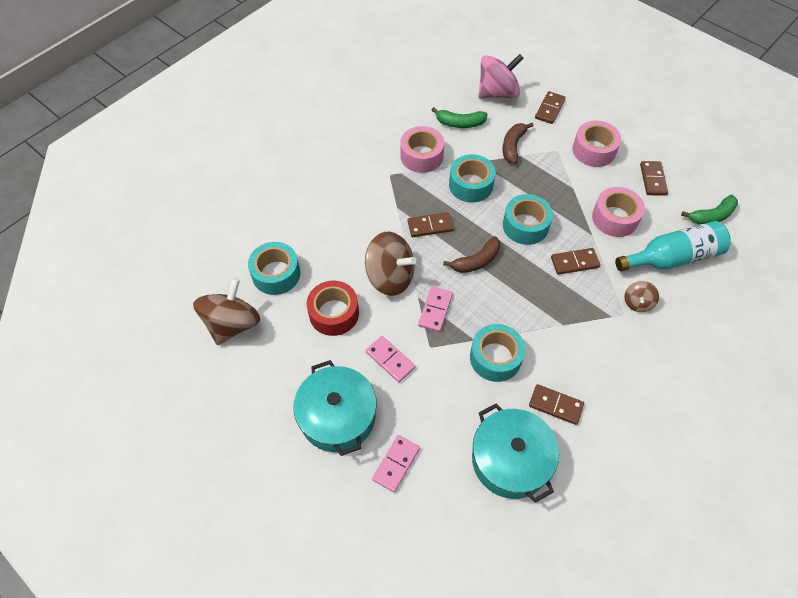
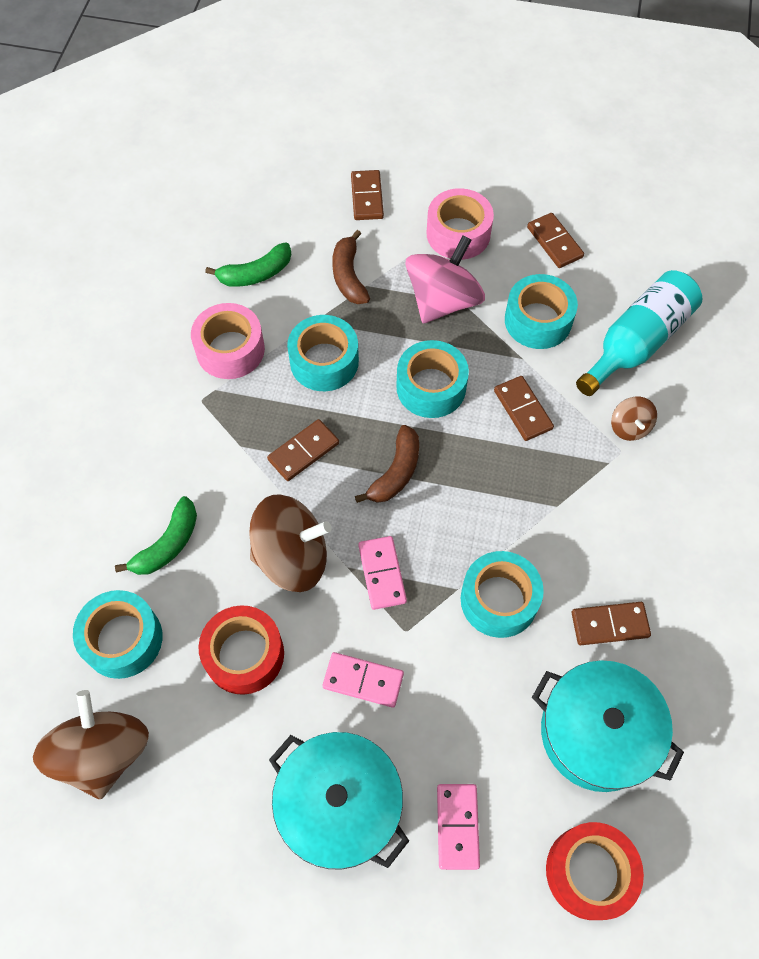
camera: 30 degrees left, 5 degrees up
pink spinning top [478,54,524,99] -> pink spinning top moved to [405,235,485,323]
brown domino [551,248,600,275] -> brown domino turned 75 degrees counterclockwise [494,376,554,441]
pink tape [592,187,645,237] -> turquoise tape [505,274,578,349]
green banana [681,195,738,225] -> green banana moved to [115,496,197,575]
none -> red tape [546,822,644,920]

